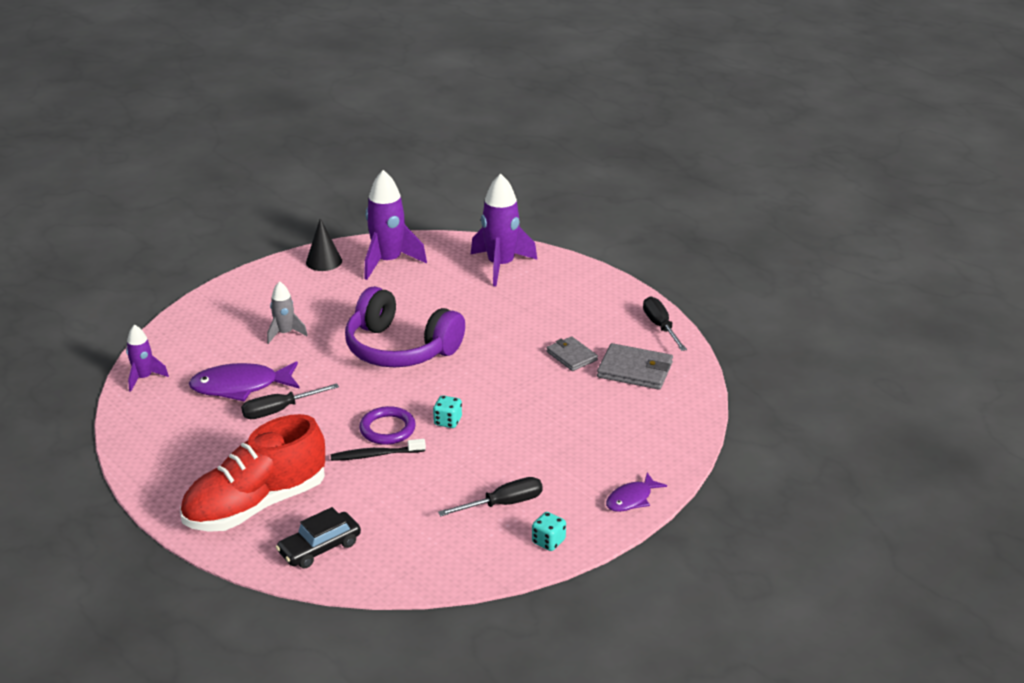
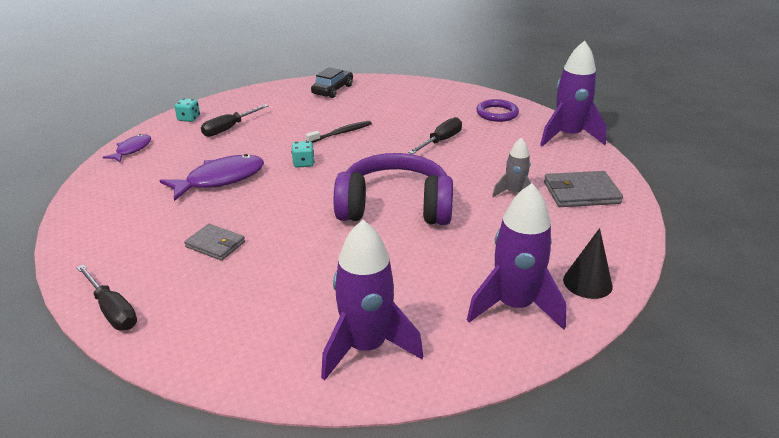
camera: 155 degrees right, 0 degrees up
purple rocket [126,324,169,392] -> purple rocket [540,41,607,147], size x1.81
red shoe [180,414,325,532] -> none
purple fish [189,361,300,401] -> purple fish moved to [160,154,264,201]
purple ring [359,406,416,445] -> purple ring moved to [476,99,519,122]
grey wallet [597,343,673,390] -> grey wallet moved to [544,171,623,207]

